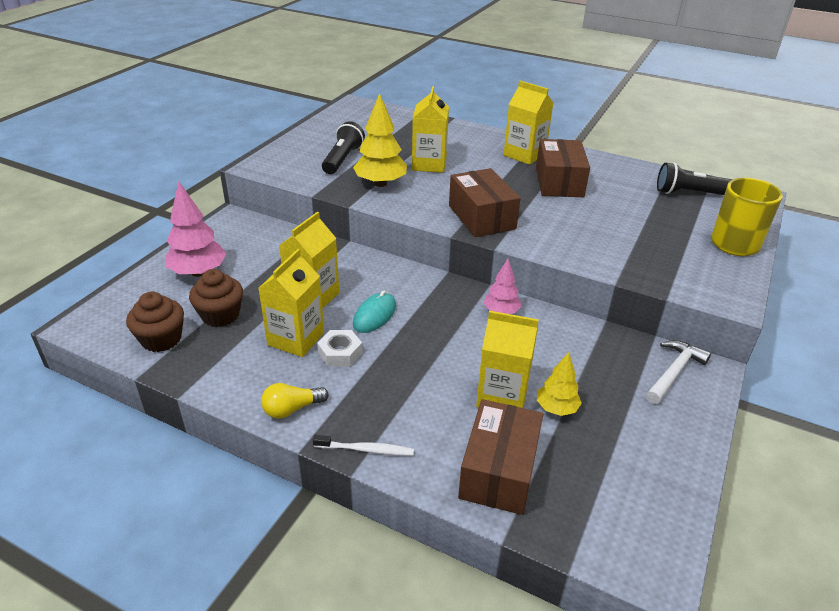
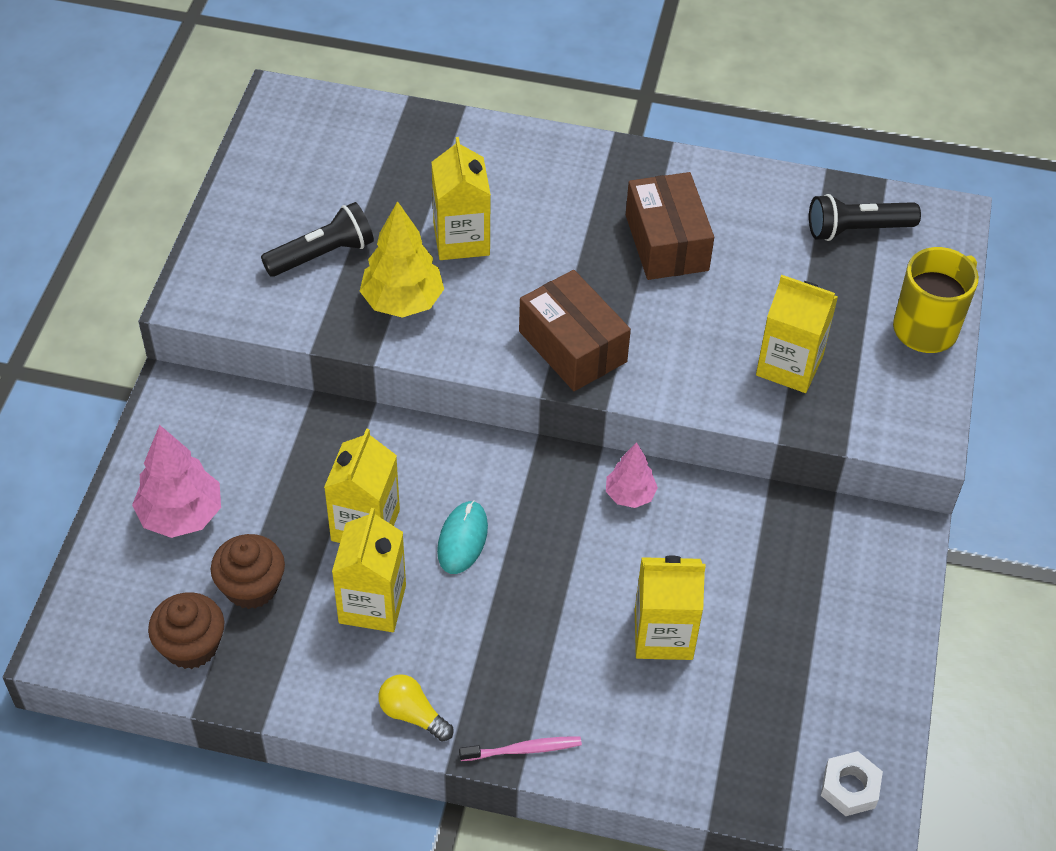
camera: 15 degrees left, 15 degrees up
yellow light bulb [261,383,329,419] -> yellow light bulb turned 75 degrees clockwise [379,674,453,742]
white toothbrush [313,435,414,456] -> pink toothbrush [459,736,582,761]
white nut [317,330,362,366] -> white nut moved to [821,751,883,816]
black flashlight [322,121,365,174] -> black flashlight turned 60 degrees clockwise [261,202,374,277]
brown box [458,399,543,515] -> none
yellow carton [504,81,554,165] -> yellow carton moved to [756,275,838,393]
yellow tree [537,352,582,416] -> none
white hammer [646,340,711,404] -> none

